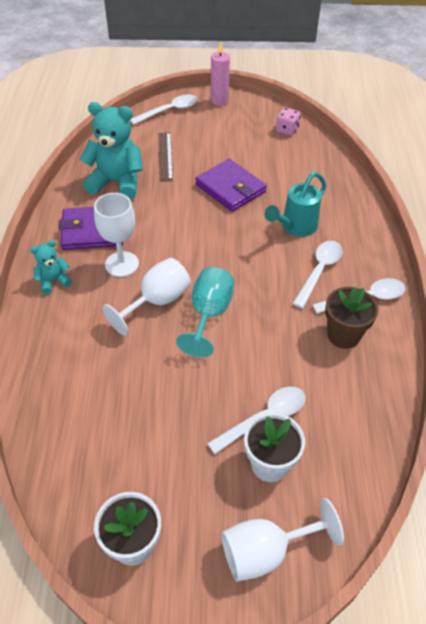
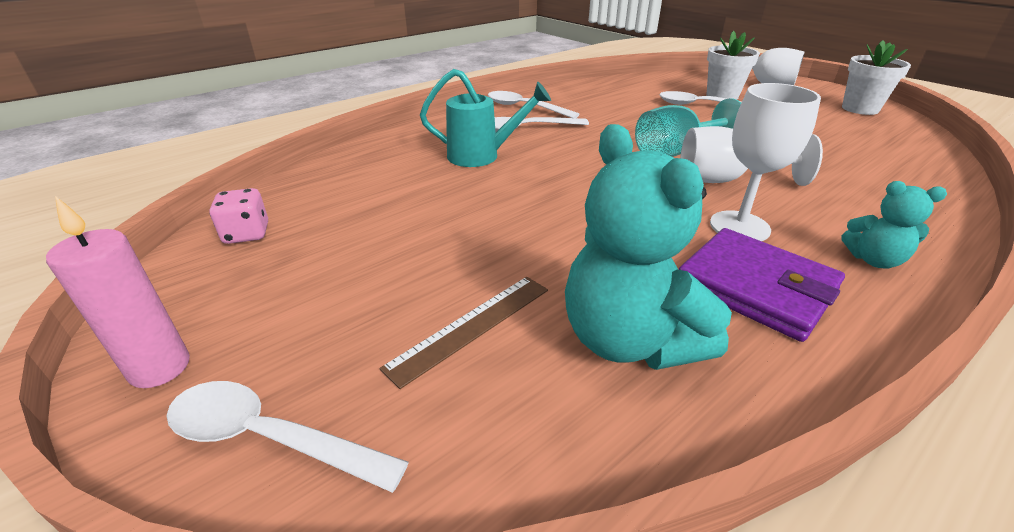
camera: 130 degrees left, 15 degrees down
purple wallet [195,159,267,212] -> none
brown flower pot [325,287,378,349] -> none

